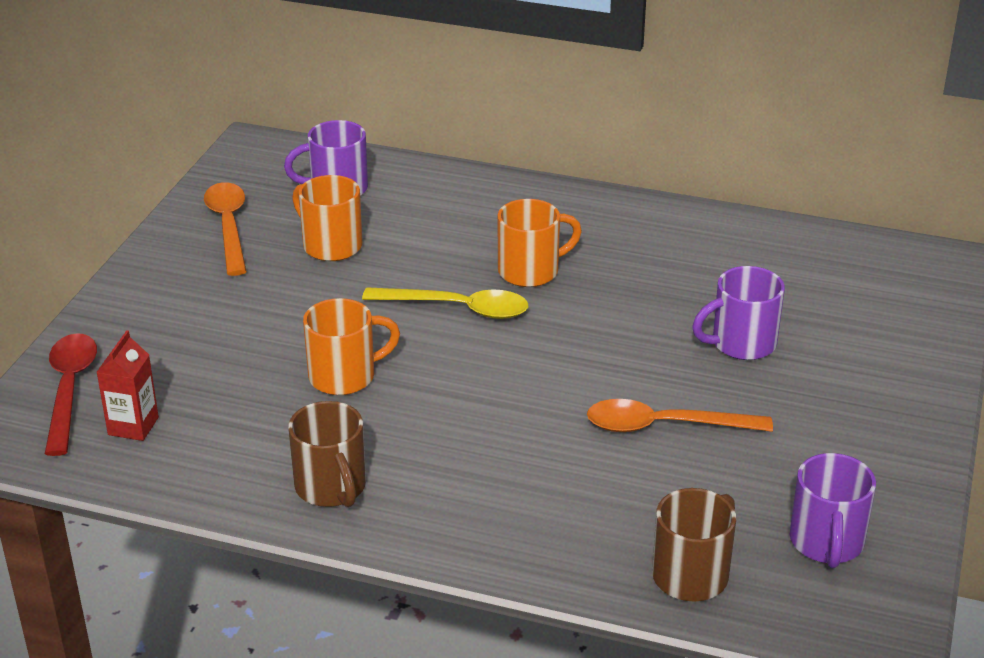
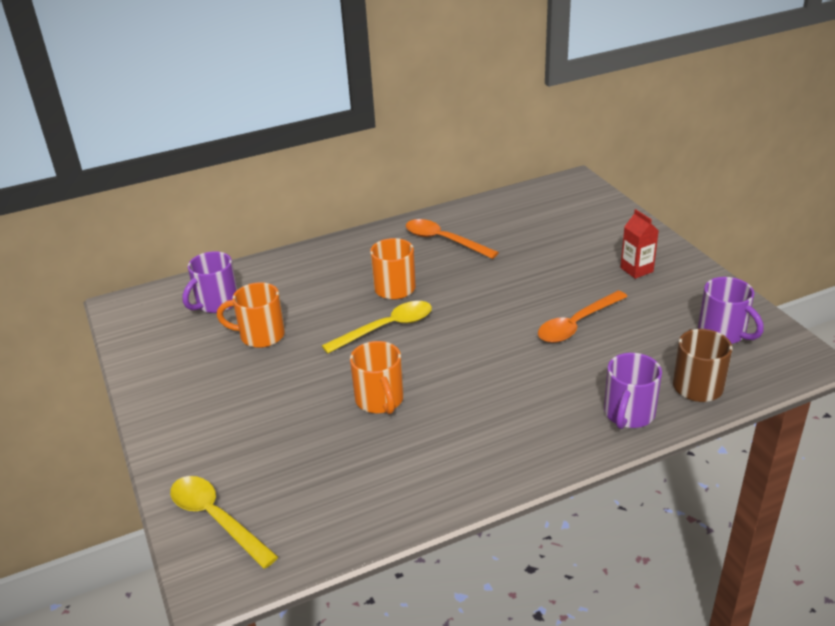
camera: 40 degrees left, 0 degrees up
red spoon [45,333,97,456] -> yellow spoon [170,476,278,569]
red carton [96,330,159,441] -> red carton moved to [620,209,659,279]
orange spoon [204,182,247,276] -> orange spoon moved to [406,219,499,259]
brown mug [288,401,366,507] -> none
orange mug [303,298,400,395] -> orange mug turned 135 degrees clockwise [350,341,404,414]
purple mug [692,266,785,360] -> purple mug moved to [604,353,662,429]

